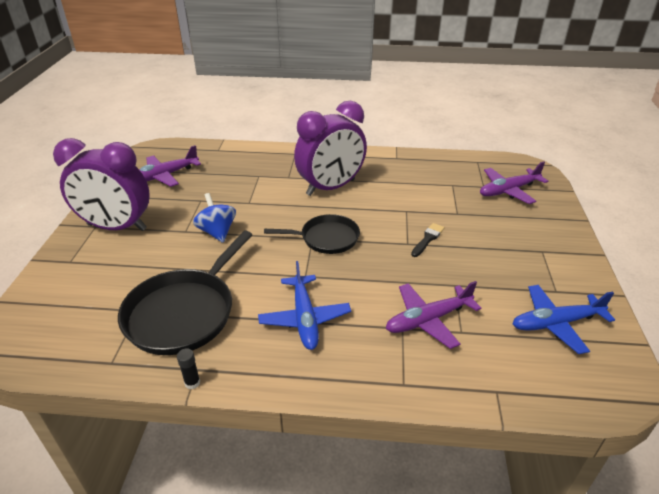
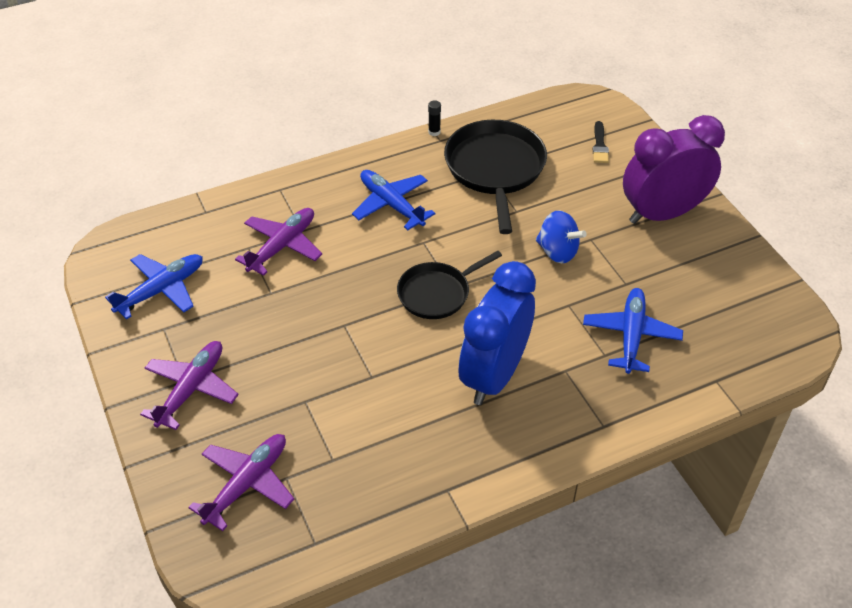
camera: 150 degrees right, 10 degrees up
purple plane [139,145,201,187] -> purple plane moved to [140,341,239,430]
purple clock [294,101,367,196] -> blue clock [459,261,536,405]
black brush [411,223,444,257] -> black brush moved to [593,121,609,163]
none -> blue plane [583,288,683,374]

